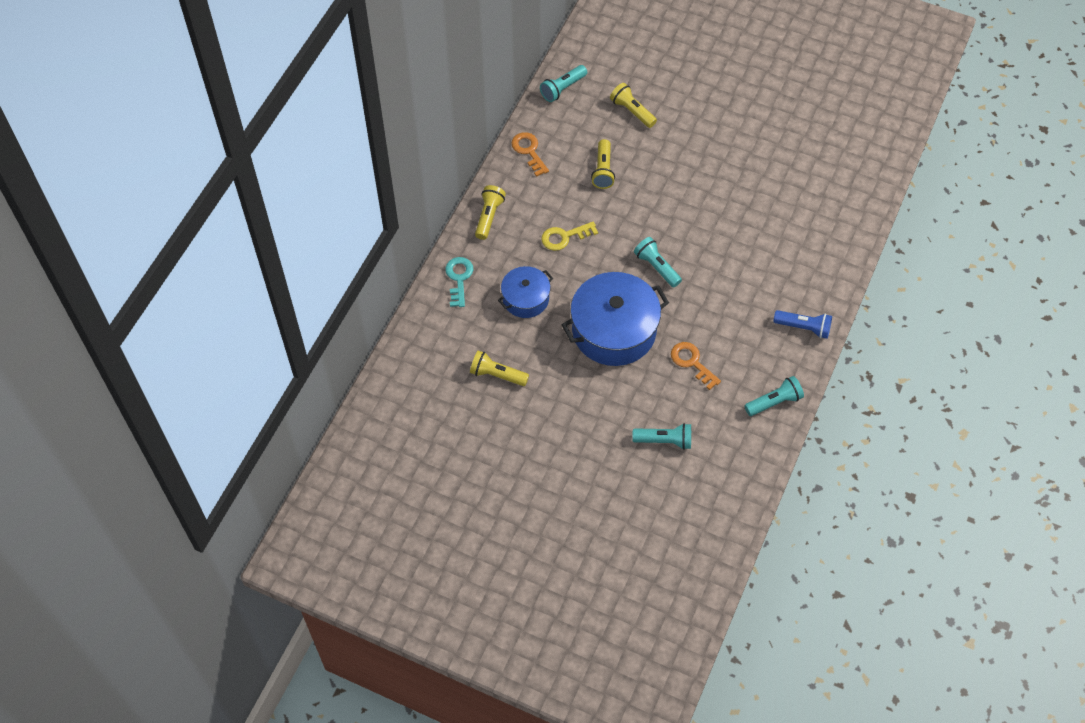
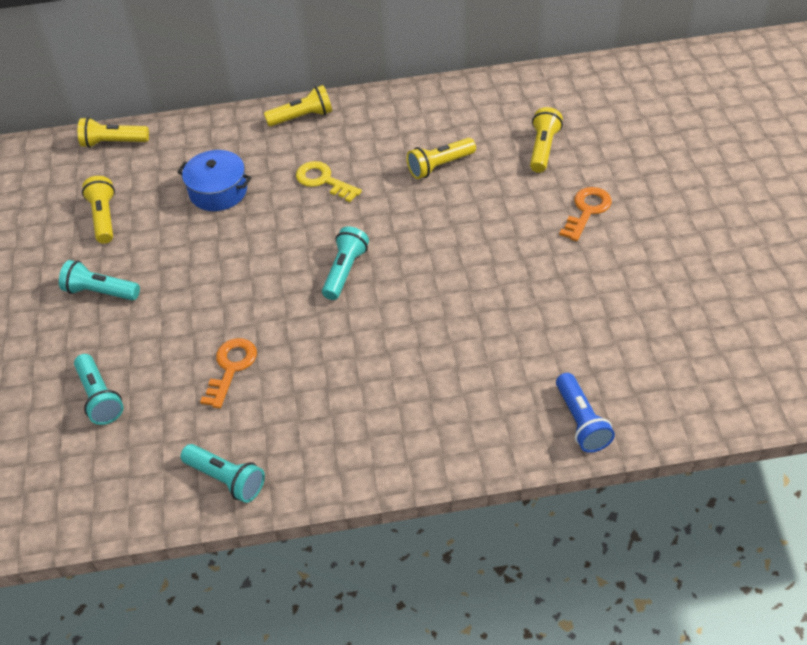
camera: 60 degrees right, 10 degrees down
turquoise key [445,257,473,307] -> none
orange key [511,132,549,177] -> orange key moved to [559,187,612,241]
turquoise flashlight [540,65,587,102] -> turquoise flashlight moved to [59,260,140,301]
blue pot [562,272,669,366] -> none
blue flashlight [773,310,832,339] -> blue flashlight moved to [556,373,615,453]
none -> yellow flashlight [78,117,149,148]

